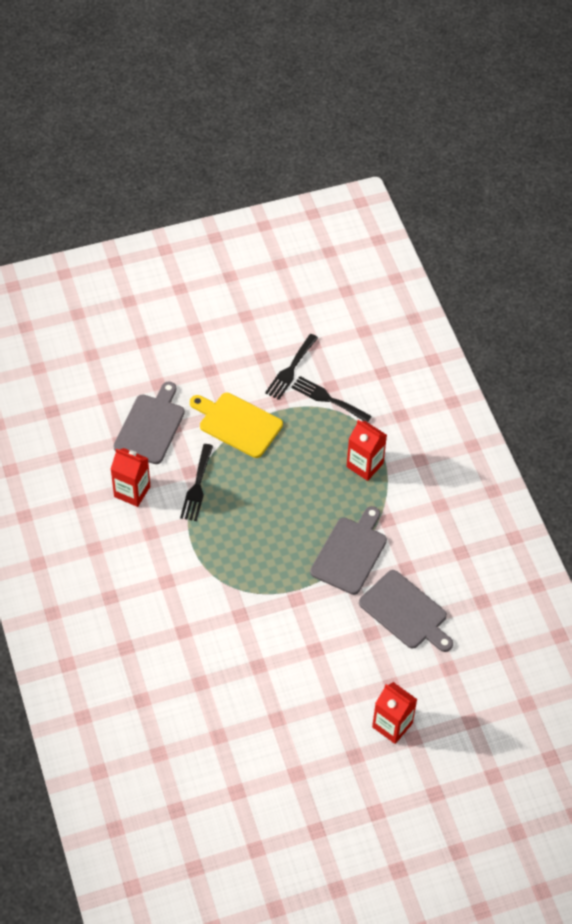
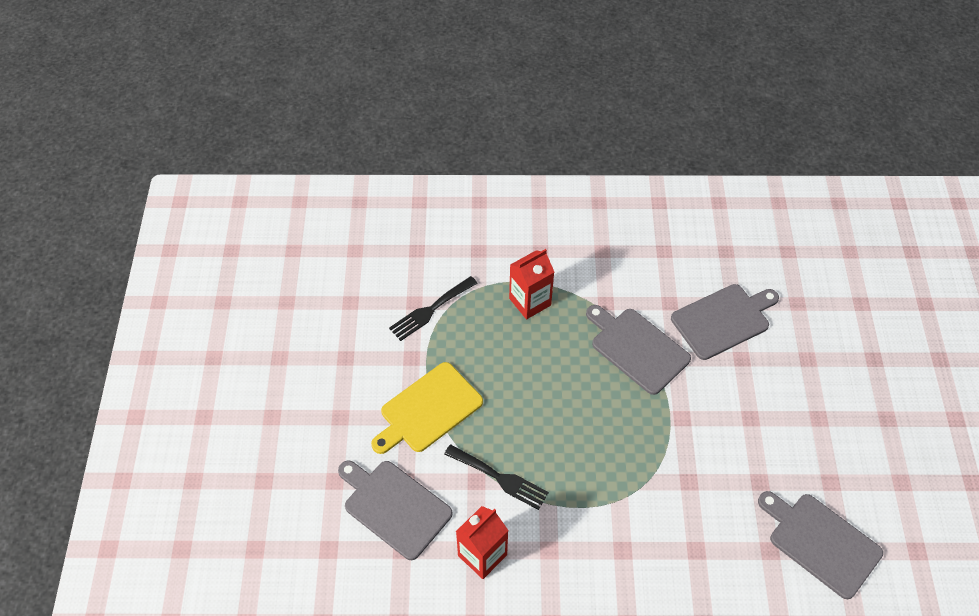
camera: 70 degrees left, 0 degrees up
black fork [265,334,318,400] -> none
red carton [372,682,417,744] -> none
none -> grey cutting board [758,491,883,599]

